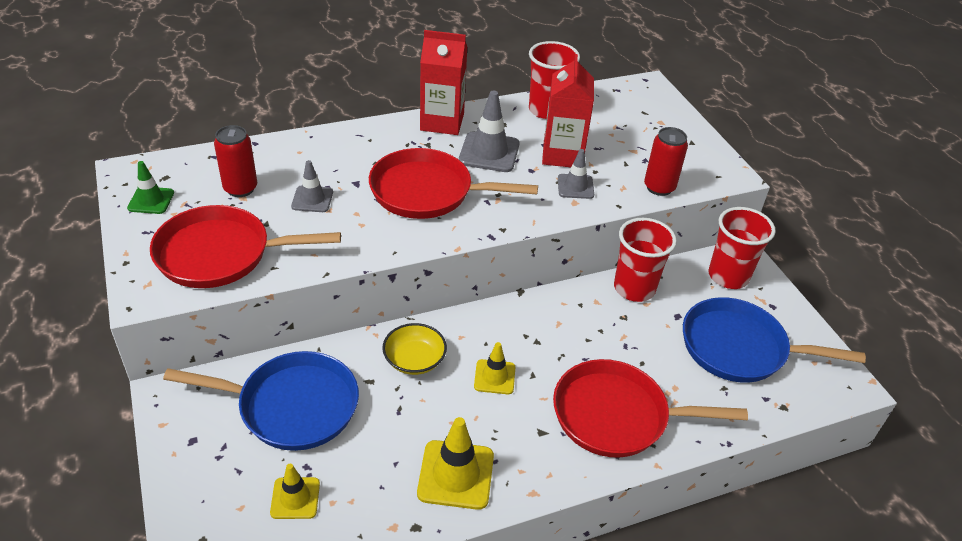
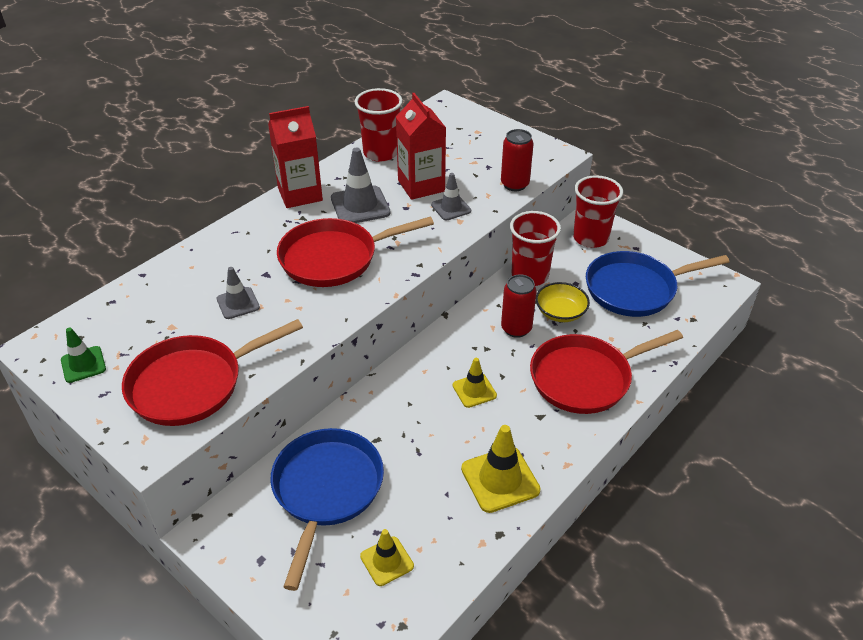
camera: 25 degrees left, 0 degrees up
blue pan [163,351,359,451] -> blue pan turned 60 degrees counterclockwise [270,428,384,591]
red can [214,125,257,197] -> red can moved to [501,274,537,338]
yellow bowl [382,323,447,375] -> yellow bowl moved to [536,282,590,322]

